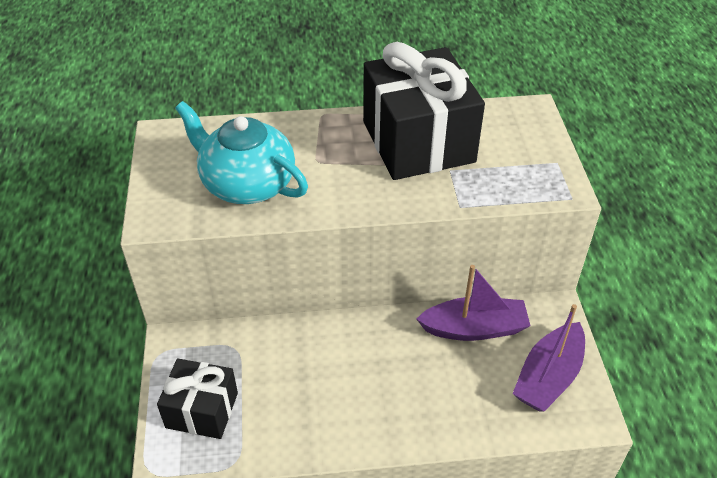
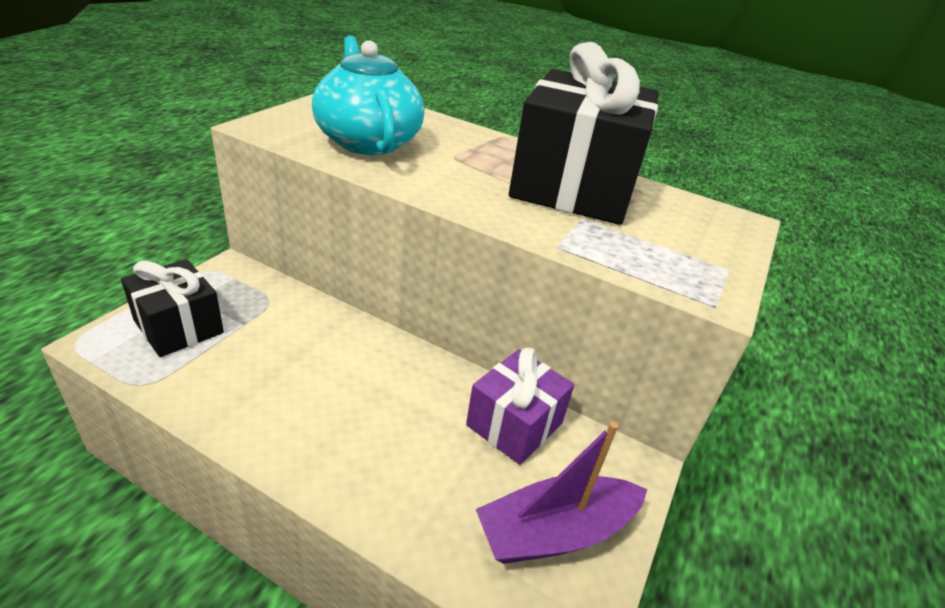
camera: 30 degrees right, 10 degrees down
purple boat [417,265,531,341] -> purple gift [466,348,574,465]

